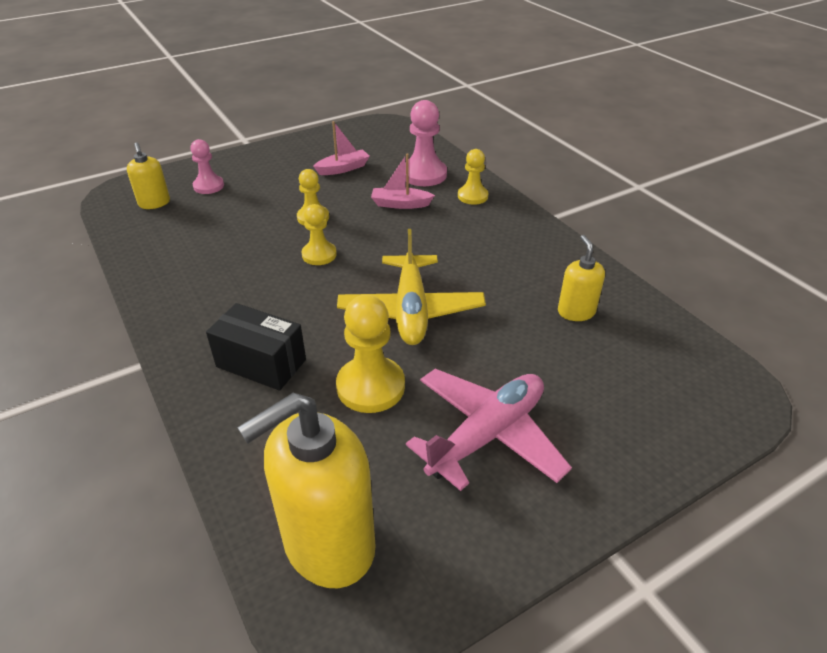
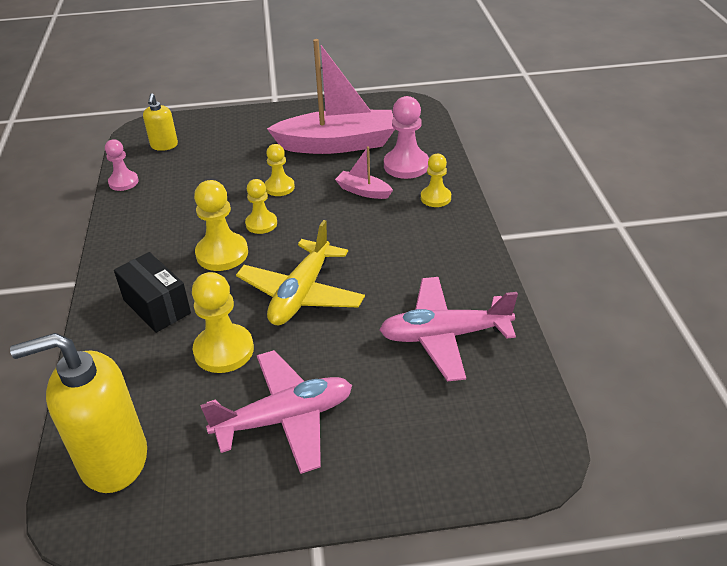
camera: 25 degrees right, 0 degrees up
pink pawn [191,139,224,194] -> pink pawn moved to [105,139,139,191]
pink boat [313,121,370,175] -> pink boat [267,39,395,154], size x2.25
yellow soap dispenser [558,235,605,321] -> pink plane [380,277,518,381]
none -> yellow pawn [194,180,248,271]

